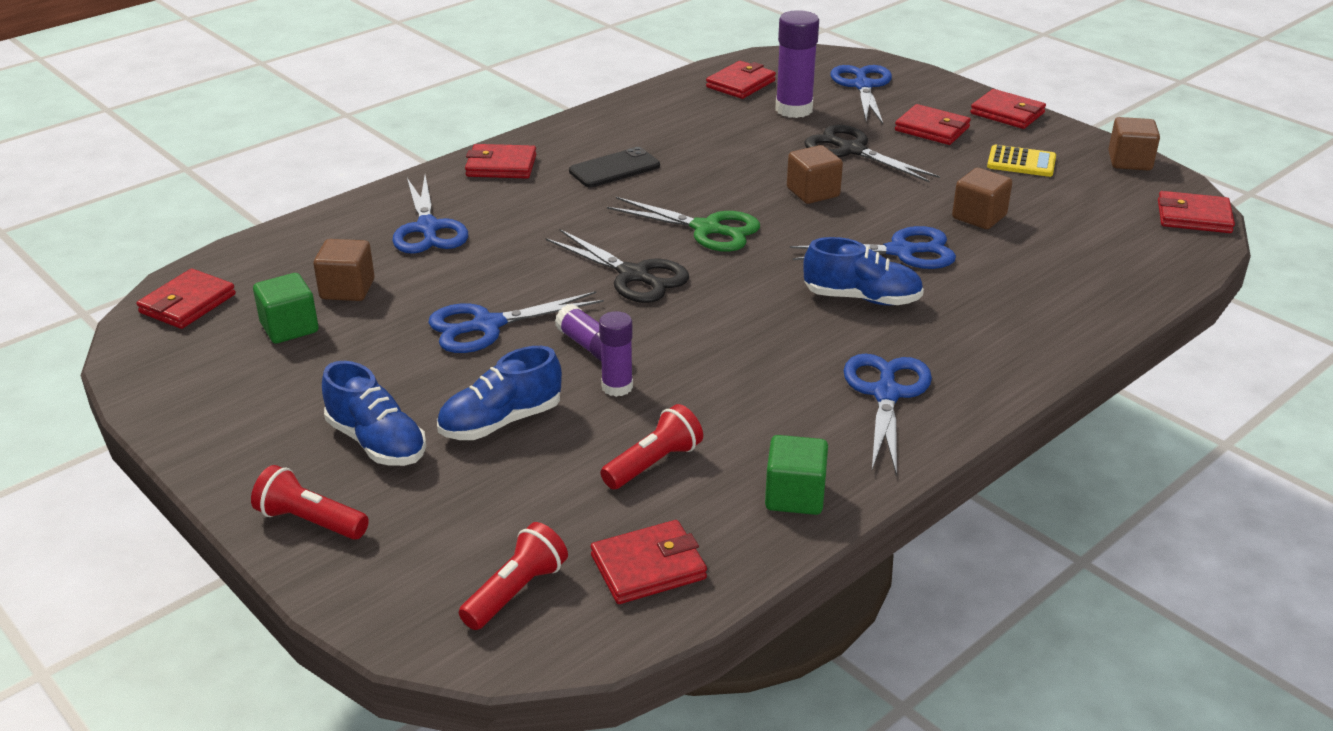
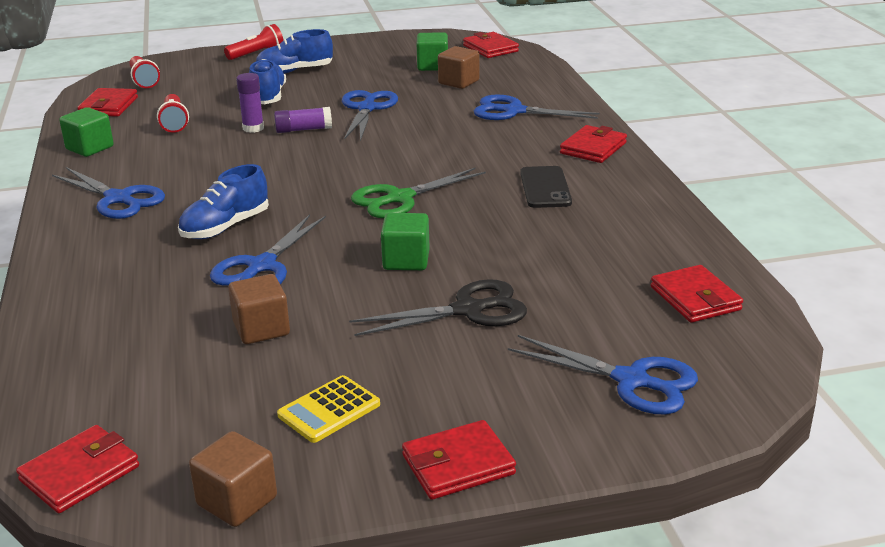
camera: 120 degrees right, 5 degrees down
black scissors [546,229,689,303] -> none
purple glue stick [775,10,819,118] -> none
brown cube [787,145,843,204] -> green cube [381,213,429,270]
red wallet [895,104,971,145] -> none

